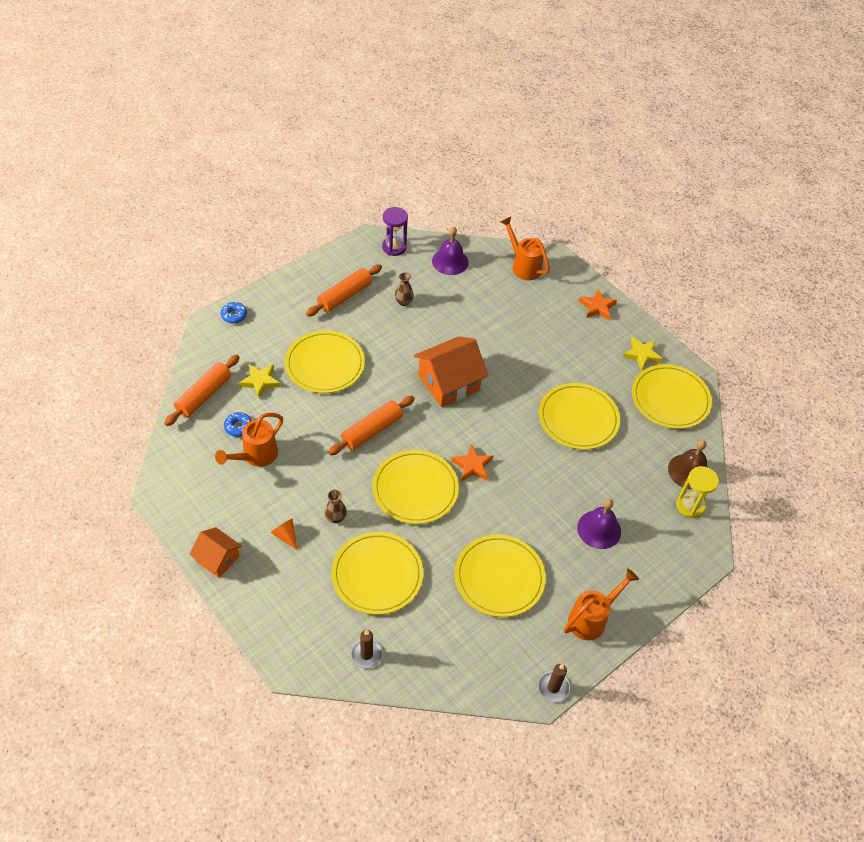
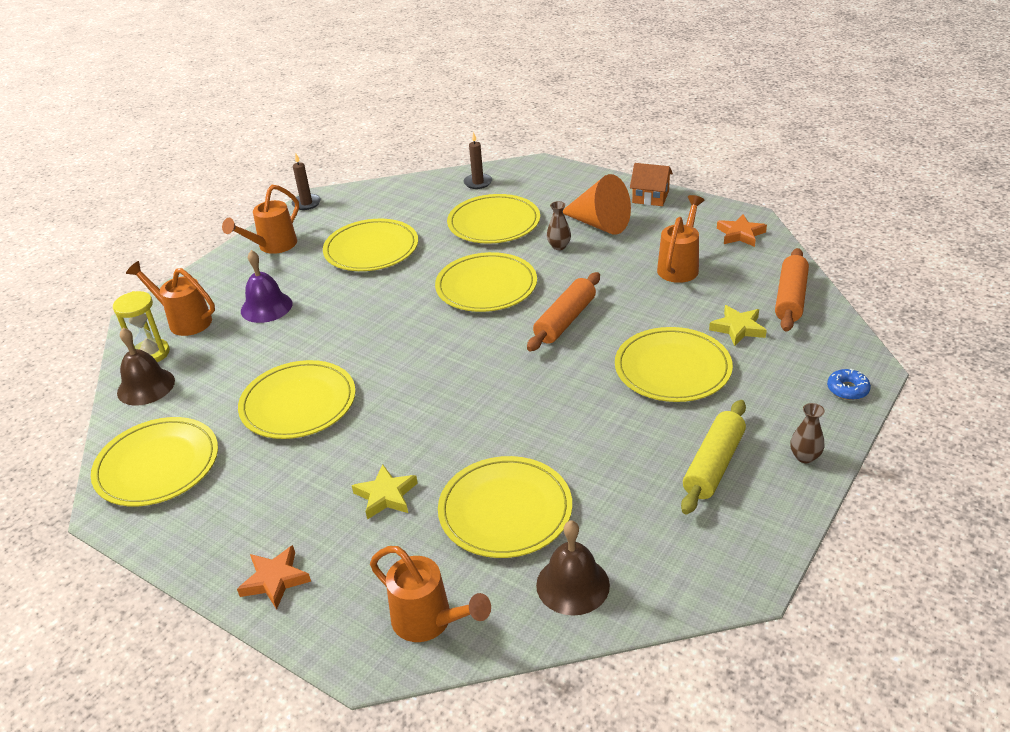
camera: 170 degrees right, 15 degrees down
blue donut [224,412,252,437] -> none
orange cone [271,519,297,550] -> orange cone [563,174,631,235], size x2.18
orange rolling pin [306,264,382,316] -> yellow rolling pin [681,400,746,515]
purple hourglass [382,207,408,256] -> none
brown vase [395,272,414,306] -> brown vase moved to [790,403,825,463]
orange house [414,336,488,407] -> none
purple bell [432,226,469,275] -> brown bell [536,521,610,616]
orange star [451,445,493,482] -> orange star moved to [717,214,767,247]
yellow star [623,337,663,371] -> yellow star moved to [352,464,418,520]
none -> orange watering can [126,261,215,336]
none -> yellow plate [438,456,572,558]

